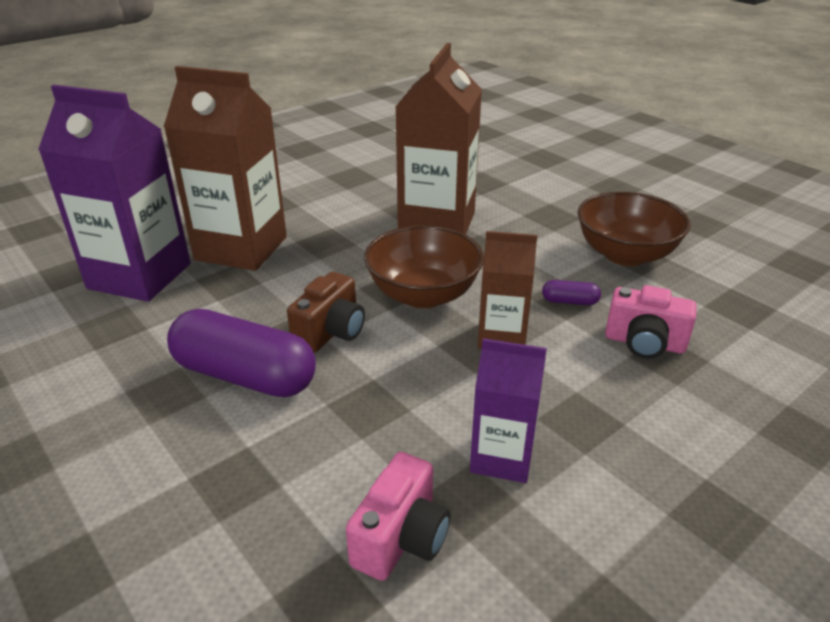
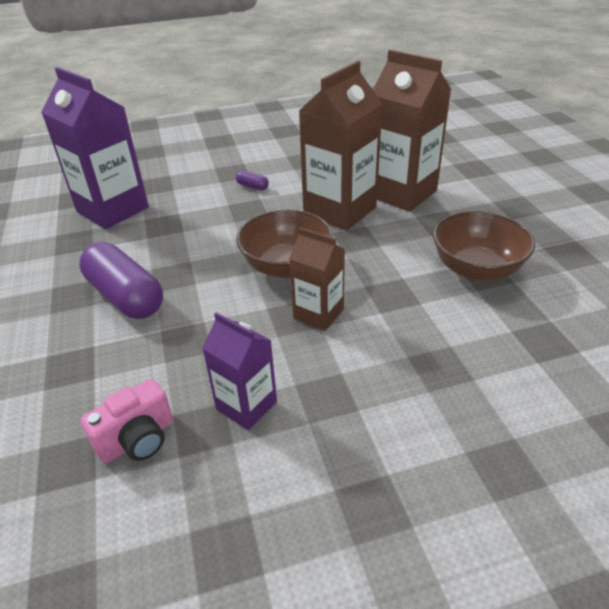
camera: 25 degrees right, 5 degrees up
brown carton [164,66,287,271] -> brown carton moved to [373,50,452,212]
brown camera [287,272,365,353] -> none
purple capsule [542,280,601,305] -> purple capsule moved to [236,170,269,190]
pink camera [605,285,697,359] -> none

